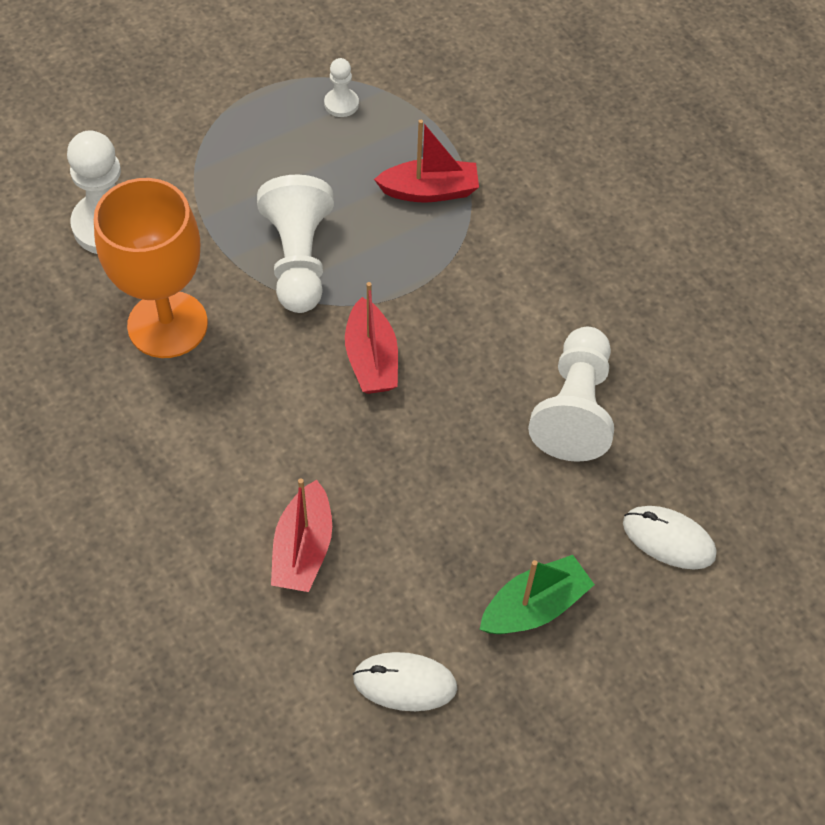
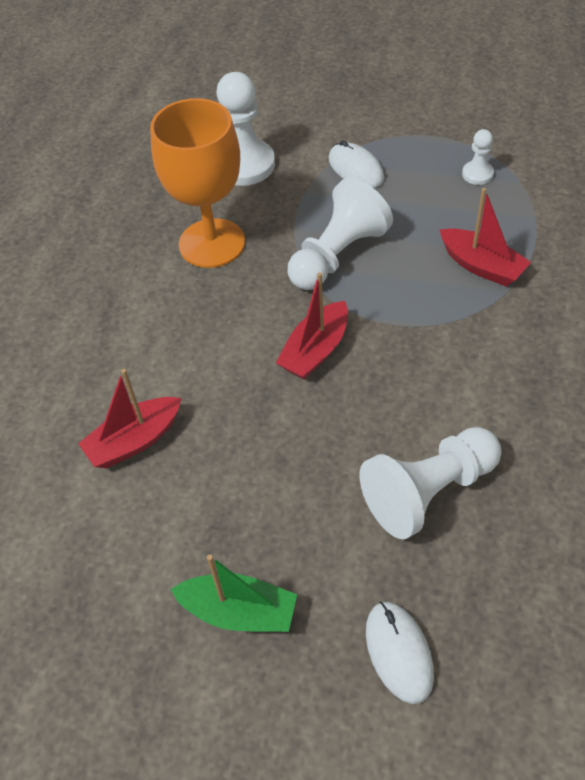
camera: 50 degrees right, 5 degrees down
white mouse [353,652,457,711] -> white mouse moved to [329,140,384,188]

